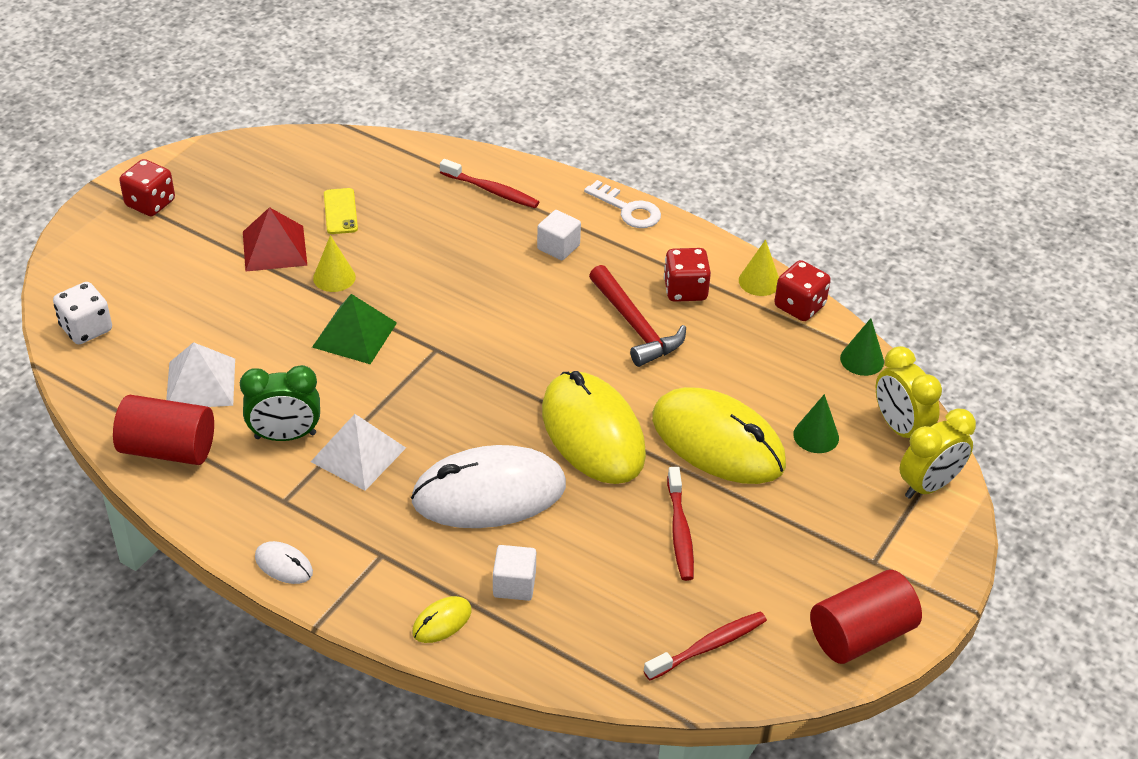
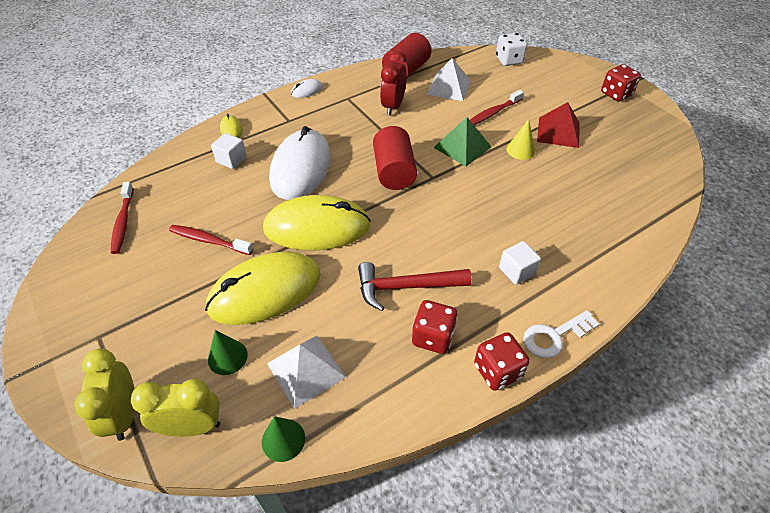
camera: 115 degrees right, 5 degrees up
green clock [240,365,320,441] -> red clock [380,51,407,116]
white pyramid [311,414,406,491] -> white pyramid moved to [267,336,346,409]
yellow phone [324,188,358,234] -> none
red toothbrush [440,159,539,208] -> red toothbrush moved to [470,90,524,125]
yellow cone [739,240,779,296] -> none
red dice [774,260,831,321] -> red dice moved to [474,332,529,391]
red cylinder [810,570,922,664] -> red cylinder moved to [373,126,417,190]

